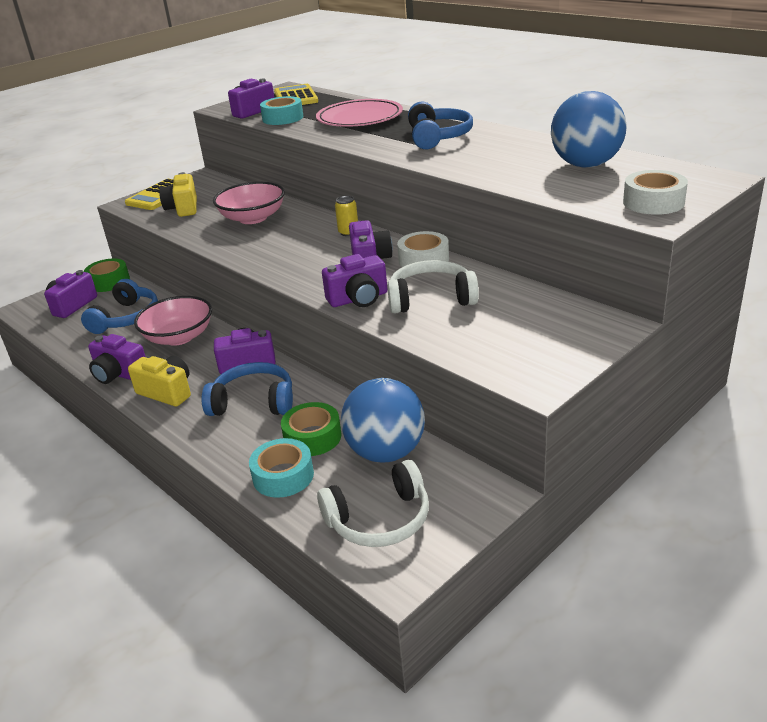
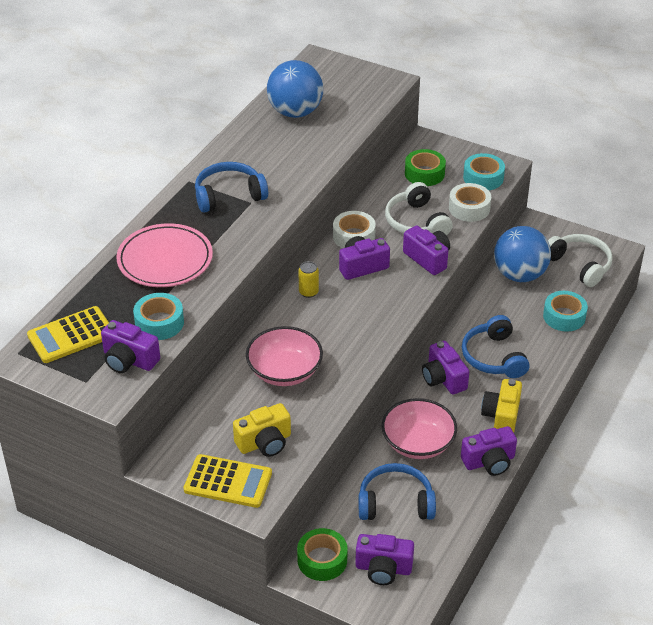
camera: 110 degrees left, 10 degrees up
purple camera [88,334,146,384] -> purple camera turned 60 degrees clockwise [461,426,517,476]
green tape [281,402,341,456] -> green tape moved to [405,149,446,186]
white tape [623,170,688,215] -> white tape moved to [449,183,491,222]
none -> turquoise tape [463,153,505,190]

